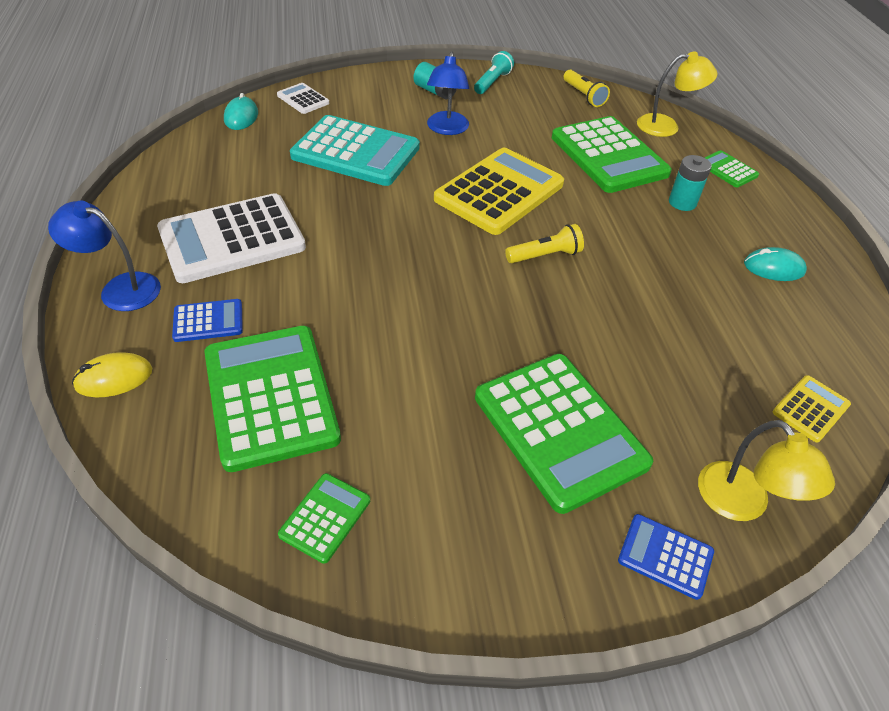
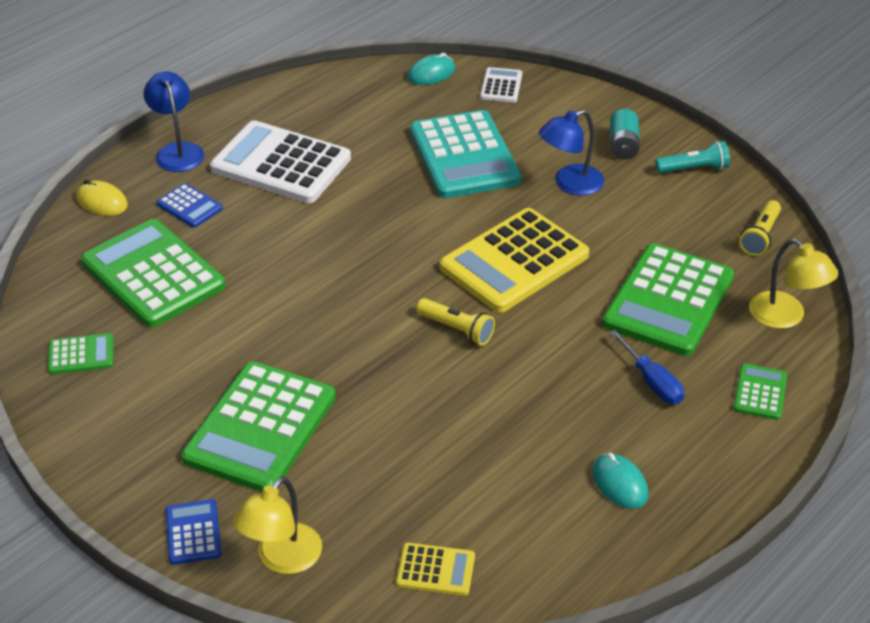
camera: 55 degrees right, 5 degrees down
green calculator [204,326,341,472] -> green calculator turned 75 degrees counterclockwise [81,219,226,328]
yellow calculator [434,148,564,235] -> yellow calculator turned 135 degrees clockwise [440,208,589,313]
turquoise battery [669,155,712,211] -> blue screwdriver [610,330,684,404]

